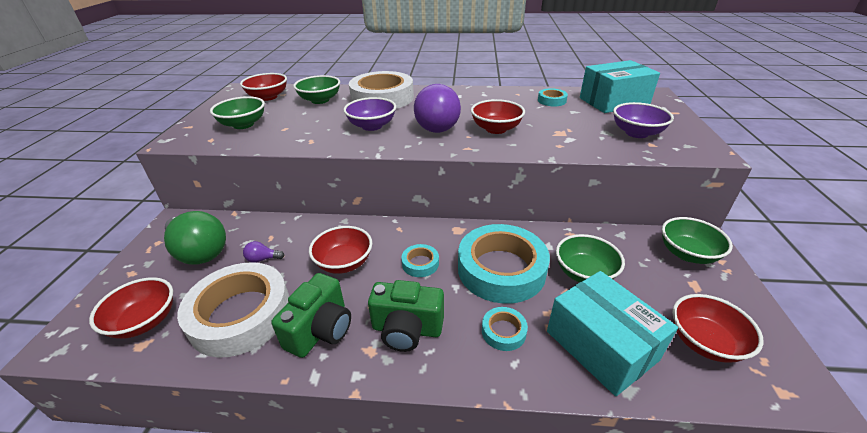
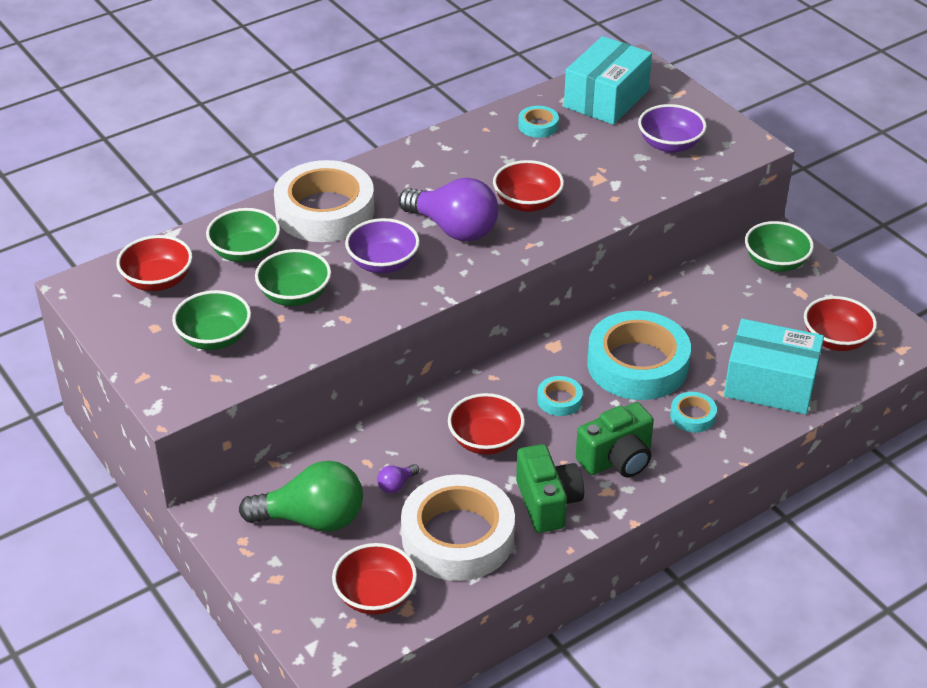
camera: 40 degrees left, 5 degrees up
green bowl [556,234,625,282] -> green bowl moved to [255,249,331,306]

